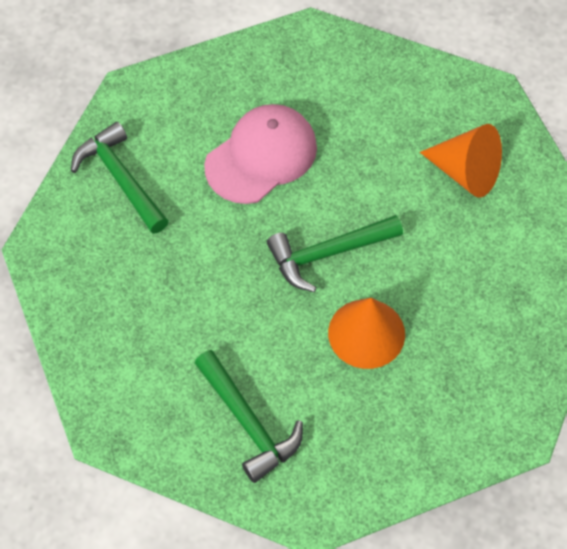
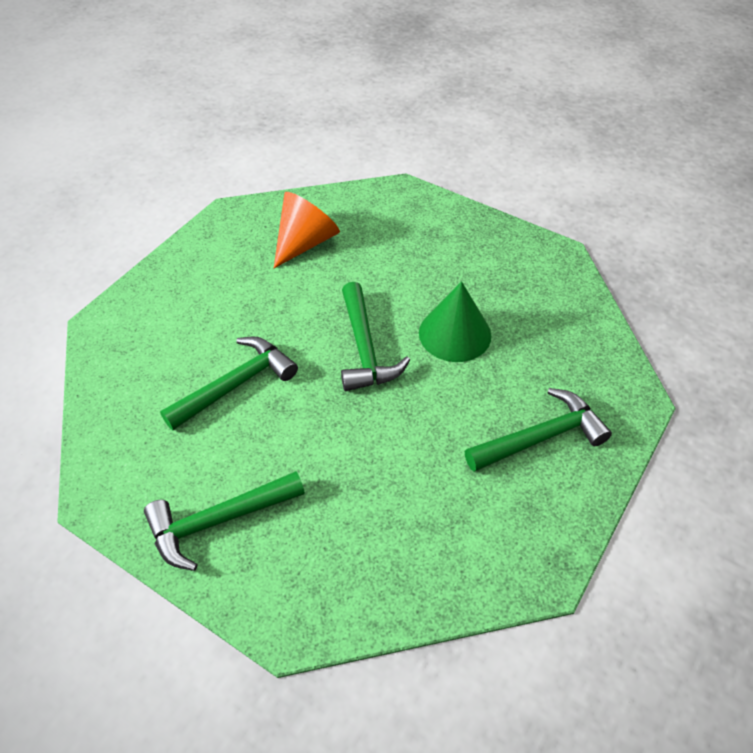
camera: 80 degrees left, 10 degrees down
pink cap [204,104,317,204] -> green hammer [160,337,298,430]
orange cone [328,298,405,369] -> green cone [419,281,491,362]

